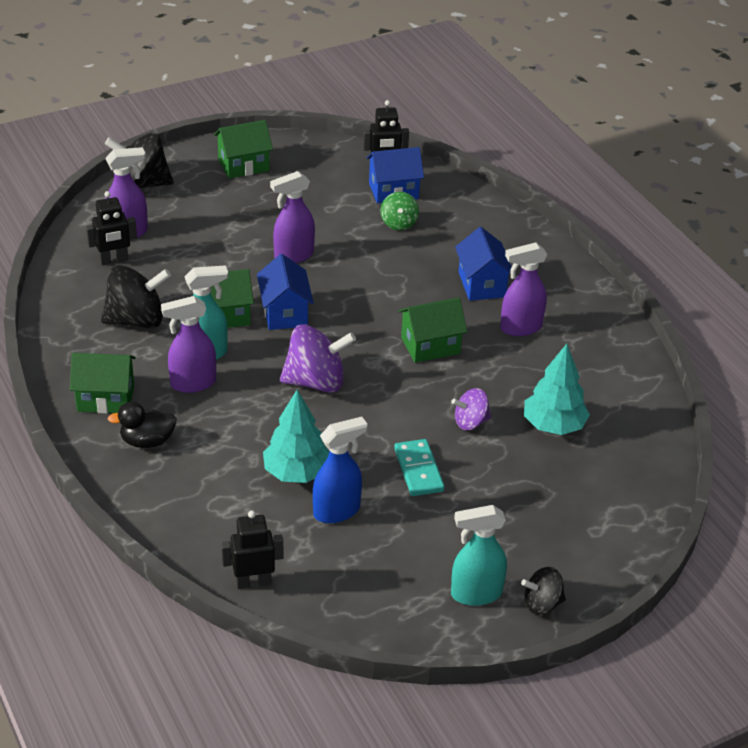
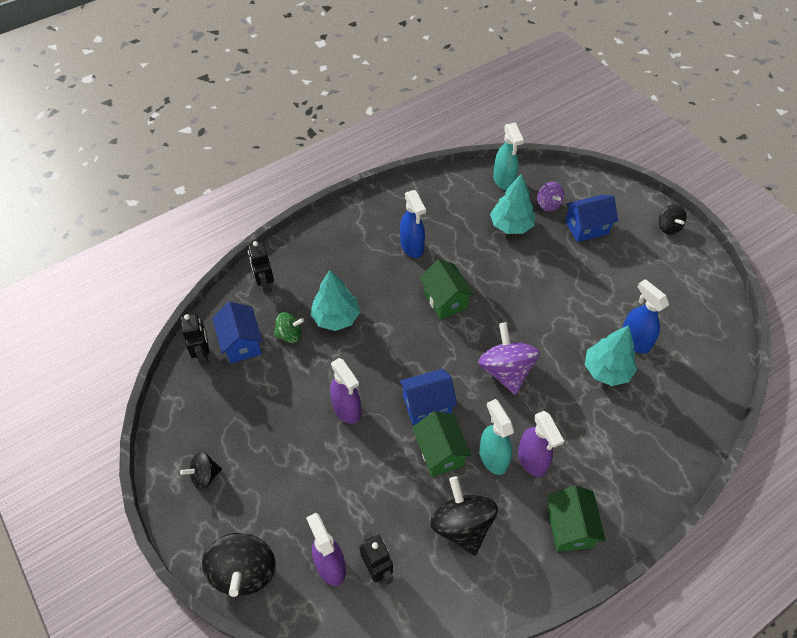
camera: 95 degrees left, 15 degrees up
black duck [108,402,177,448] -> none
green house [214,120,273,179] -> black spinning top [180,452,222,490]
black robot [221,510,283,589] -> black robot moved to [248,241,274,293]
turquoise domino [394,439,444,496] -> none
purple spinning top [451,388,491,430] -> purple spinning top moved to [537,182,564,211]
turquoise spray bottle [451,505,507,606] -> turquoise spray bottle moved to [493,123,524,190]
blue house [455,227,512,301] -> blue house moved to [565,195,618,242]
purple spray bottle [500,242,547,336] -> blue spray bottle [400,190,426,258]
none -> turquoise tree [310,270,360,331]

